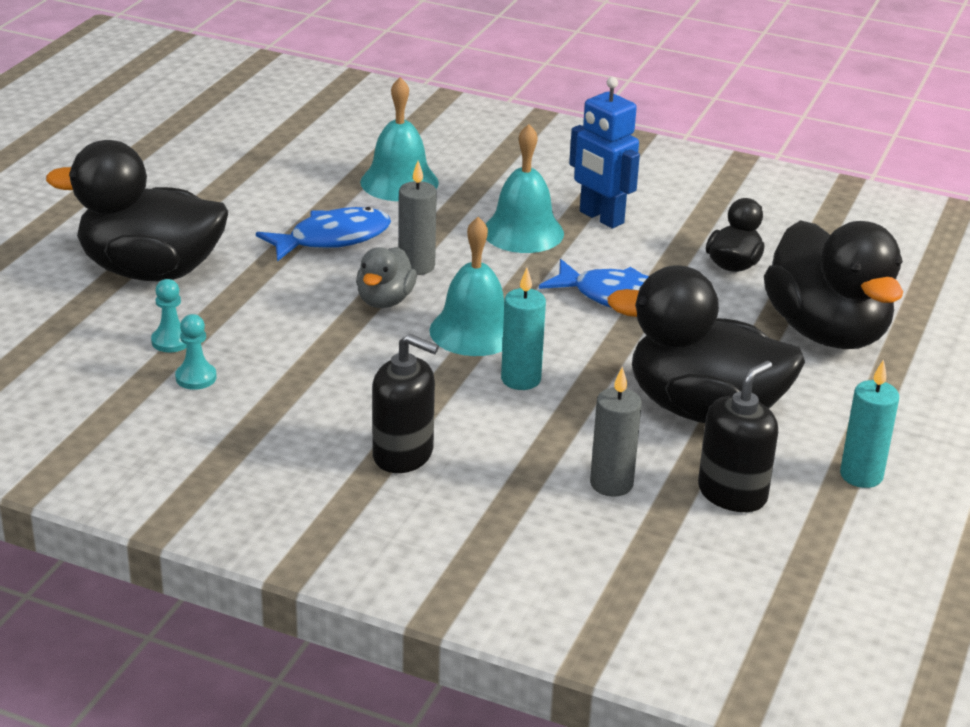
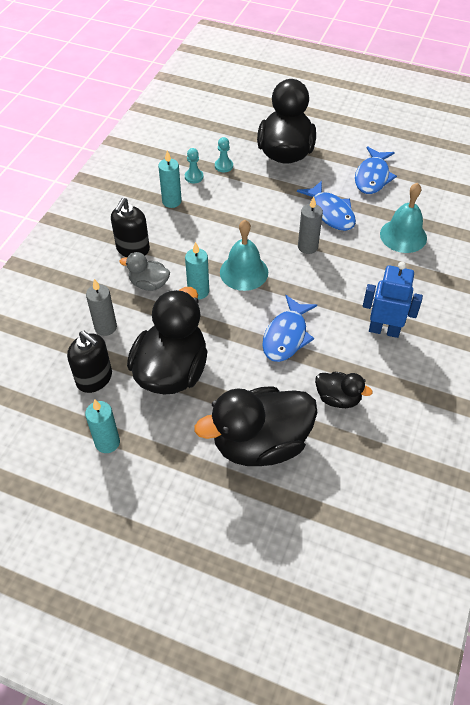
camera: 90 degrees right, 20 degrees up
grey duck [356,247,417,308] -> grey duck moved to [120,252,170,291]
turquoise bell [486,124,564,253] -> none
blue robot [569,77,640,228] -> blue robot turned 60 degrees clockwise [363,262,423,338]
none -> turquoise candle [158,151,182,208]
none -> blue fish [355,146,397,194]

